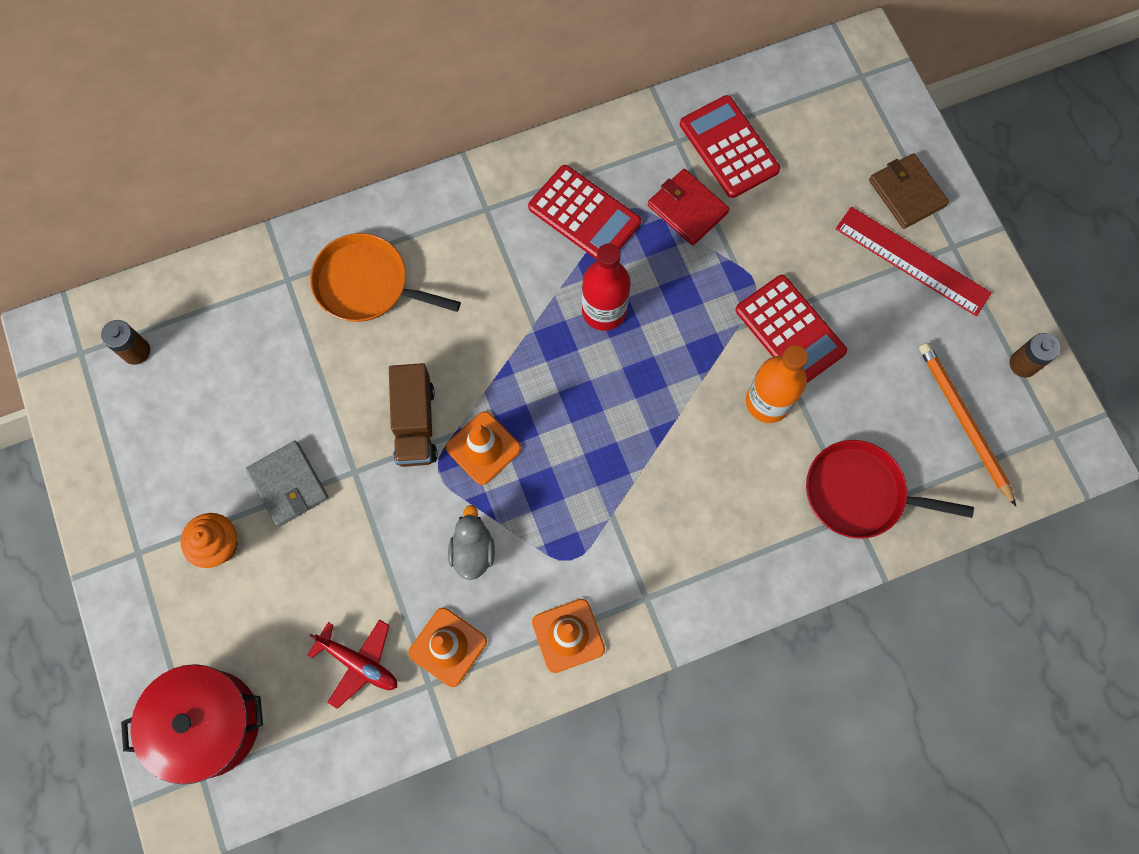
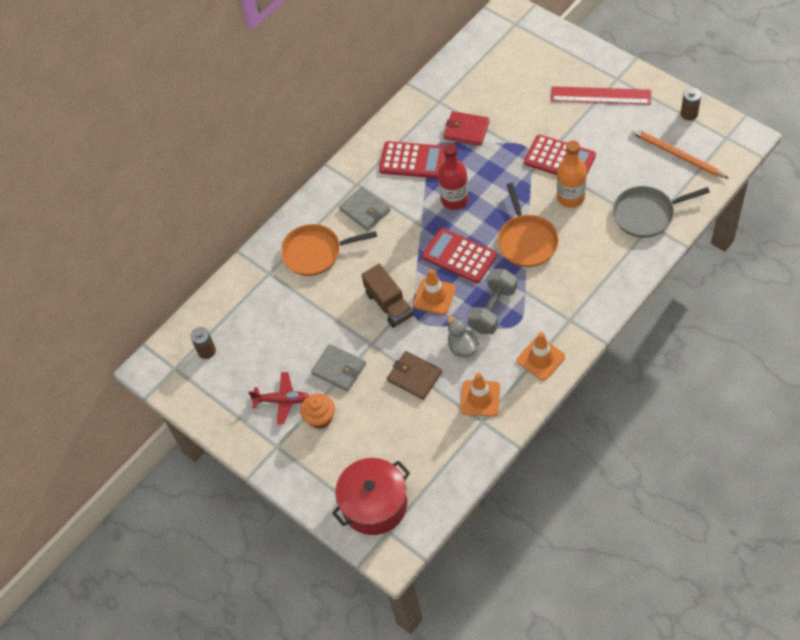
camera: 20 degrees left, 15 degrees down
red plane [307,619,397,709] -> red plane moved to [248,372,309,424]
red calculator [680,95,780,198] -> red calculator moved to [422,228,497,283]
red pan [806,440,974,539] -> grey pan [613,186,710,238]
brown wallet [869,153,949,229] -> brown wallet moved to [387,351,442,400]
none -> grey wallet [339,186,391,231]
none -> grey dumbbell [467,269,517,334]
none -> orange pan [498,183,559,267]

